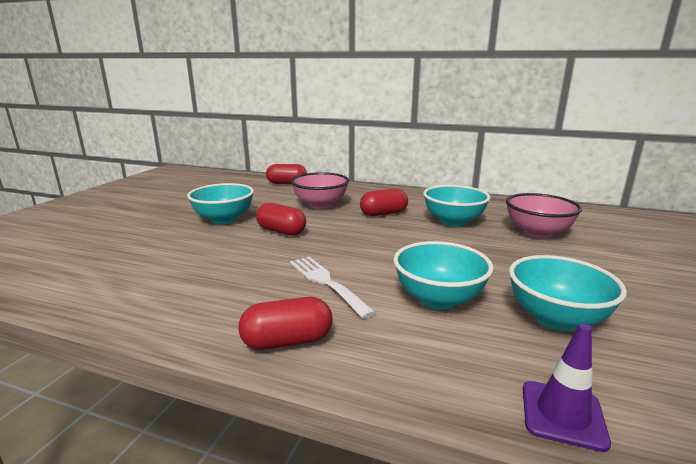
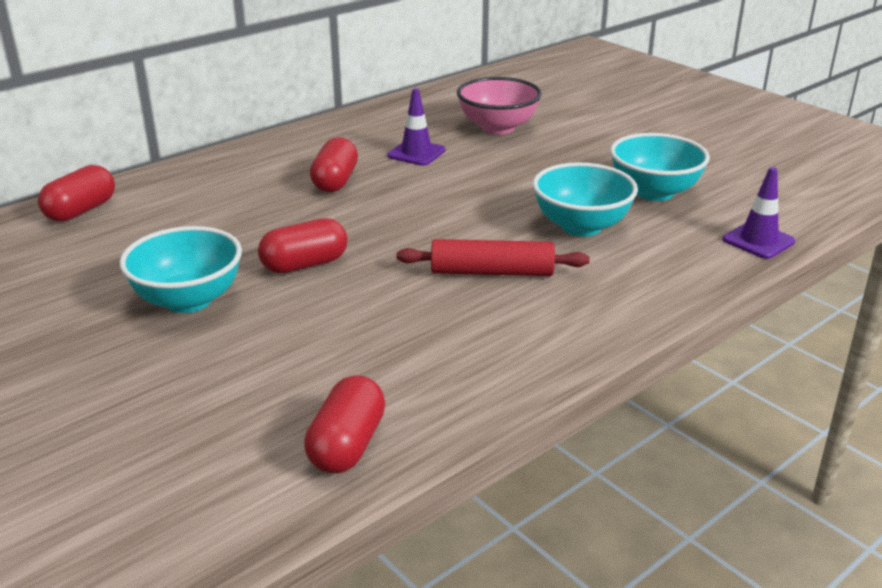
camera: 60 degrees left, 10 degrees up
red capsule [238,297,333,350] -> red capsule moved to [304,375,385,474]
white fork [290,257,376,319] -> red rolling pin [397,239,590,276]
pink bowl [291,172,349,209] -> none
turquoise bowl [423,185,490,227] -> purple traffic cone [387,89,445,166]

